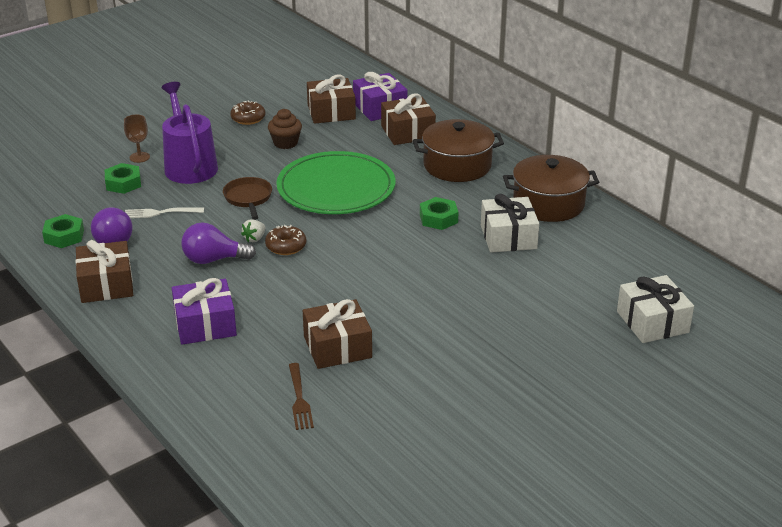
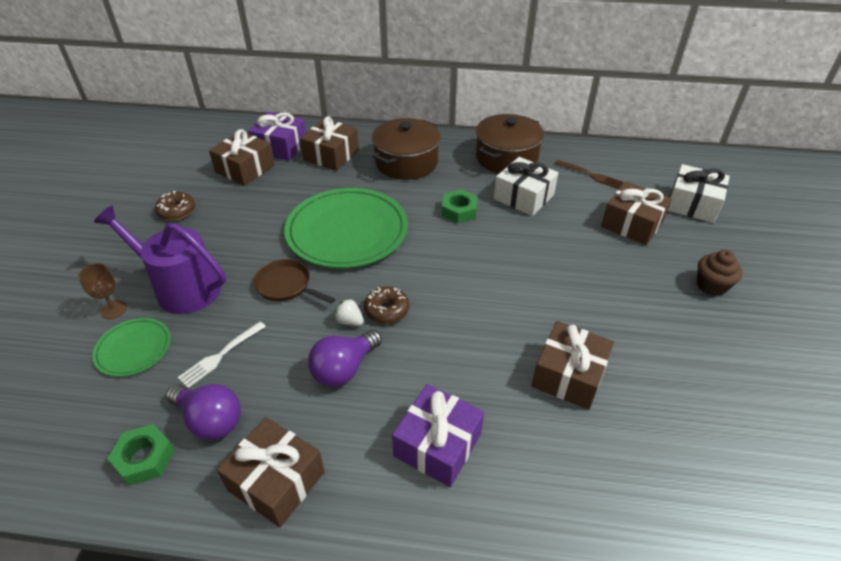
camera: 45 degrees left, 10 degrees up
green nut [105,163,141,194] -> green plate [92,318,171,377]
white strawberry [241,219,265,242] -> white strawberry turned 135 degrees clockwise [334,298,364,326]
brown cupcake [268,109,302,149] -> brown cupcake moved to [697,250,743,296]
brown fork [289,363,314,430] -> brown fork moved to [554,160,624,189]
none -> brown gift [601,181,672,245]

